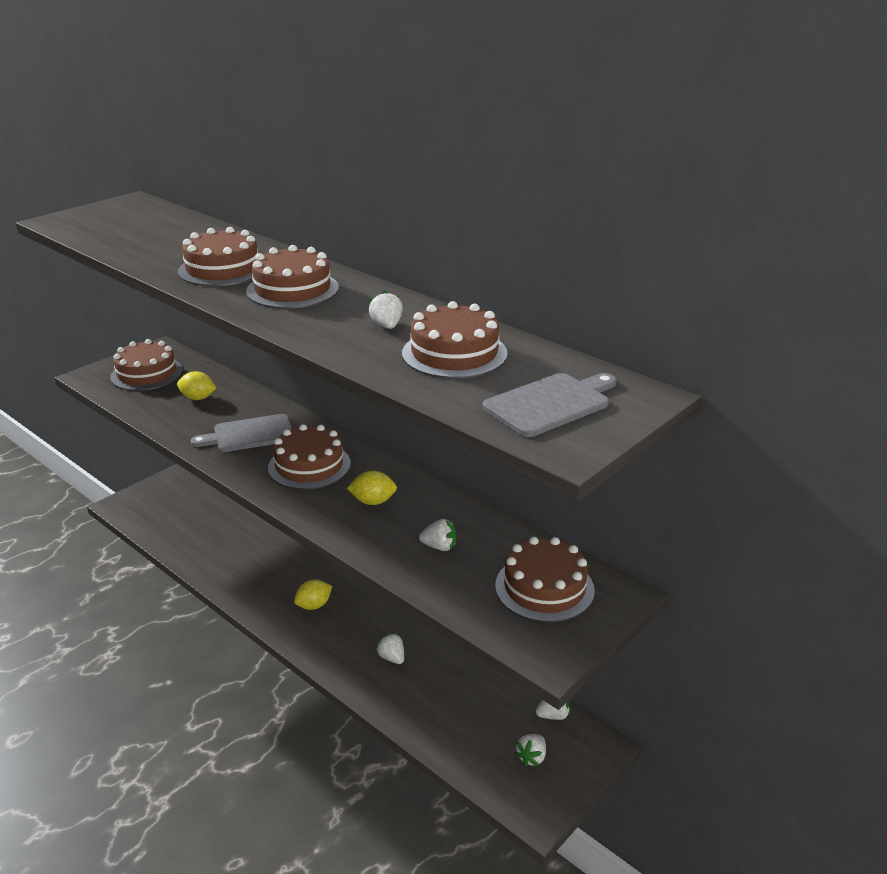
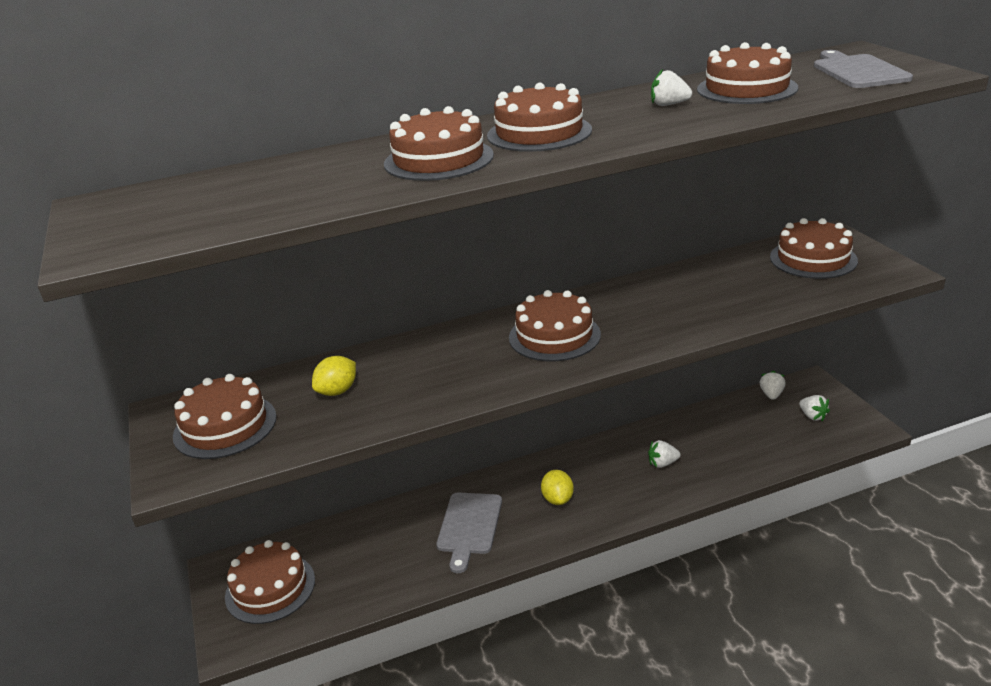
camera: 60 degrees left, 0 degrees up
grey cutting board [191,414,292,452] -> grey cutting board moved to [436,492,502,573]
yellow lemon [347,471,397,505] -> none
white strawberry [419,519,456,551] -> none
none -> brown cake [225,540,315,624]

